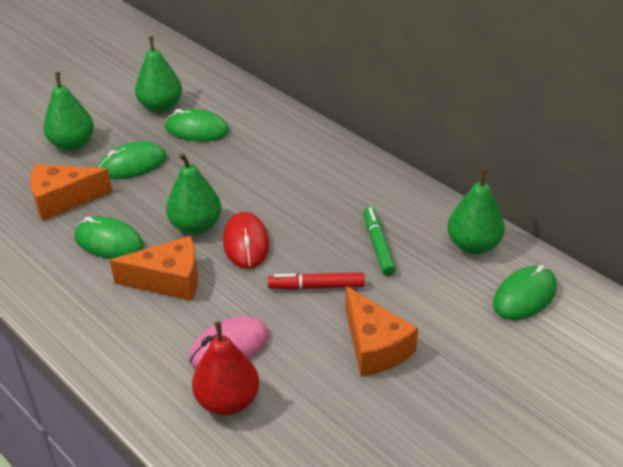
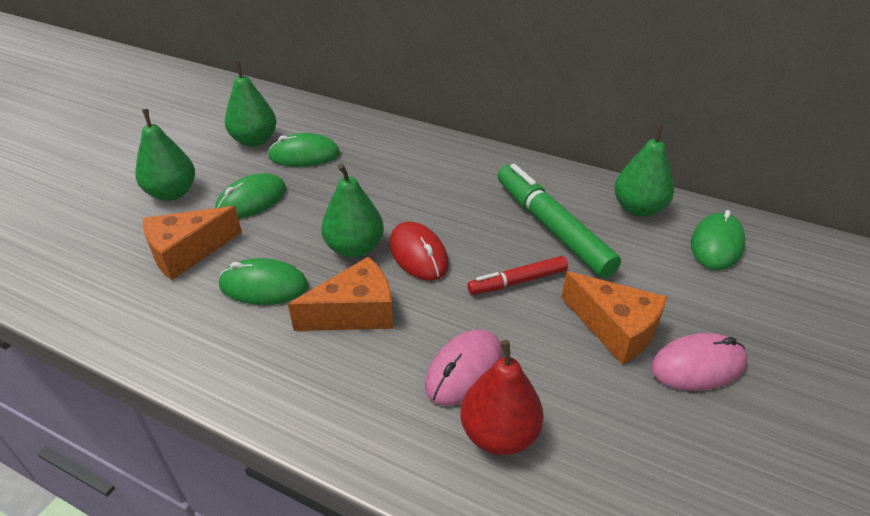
camera: 20 degrees left, 0 degrees up
green marker [363,207,396,276] -> green marker [498,164,621,278], size x1.80
none -> pink mouse [651,333,747,391]

